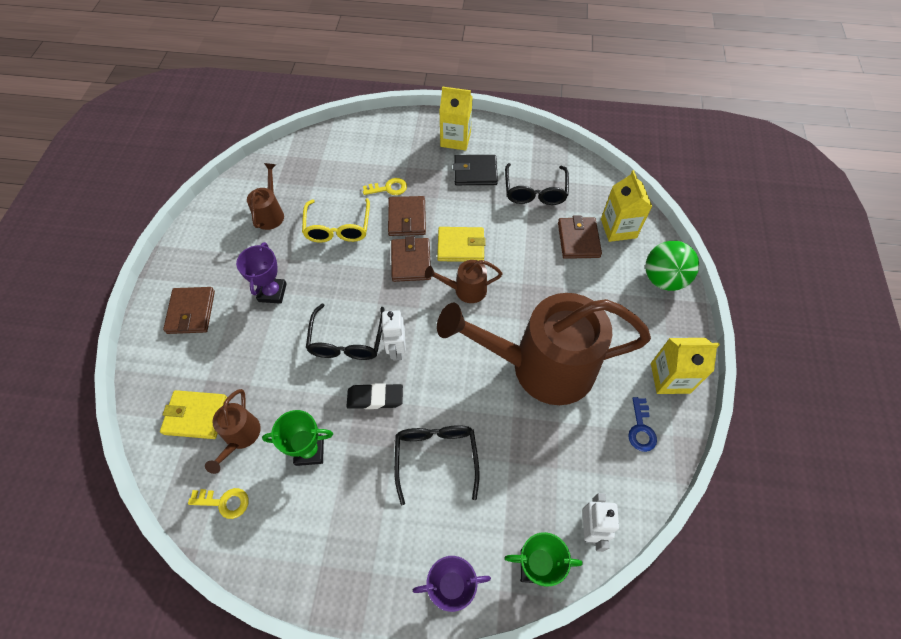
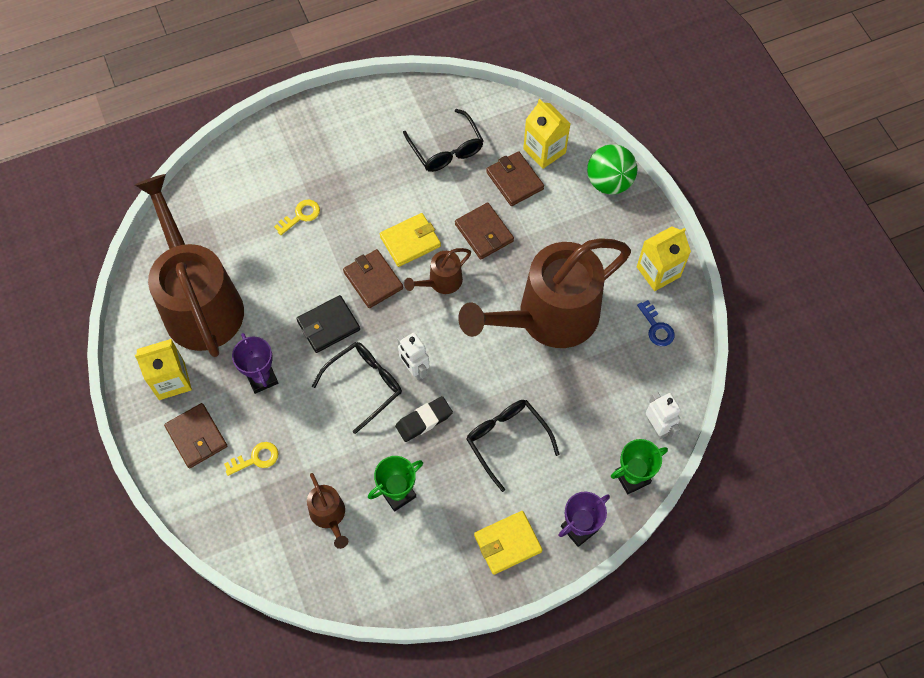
camera: 30 degrees left, 5 degrees up
yellow wallet [160,390,227,439] -> yellow wallet moved to [474,511,542,575]
yellow key [188,488,249,519] -> yellow key moved to [224,442,279,476]
brown watering can [247,163,284,230] -> brown watering can [135,174,244,357], size x2.39
yellow glasses [302,198,370,243] -> none
black glasses [306,304,385,360] -> black glasses turned 105 degrees counterclockwise [312,342,402,434]
brown wallet [388,196,426,236] -> brown wallet moved to [455,203,514,260]
yellow carton [439,86,473,150] -> yellow carton moved to [135,339,192,400]
black wallet [453,155,498,185] -> black wallet moved to [296,295,360,353]

